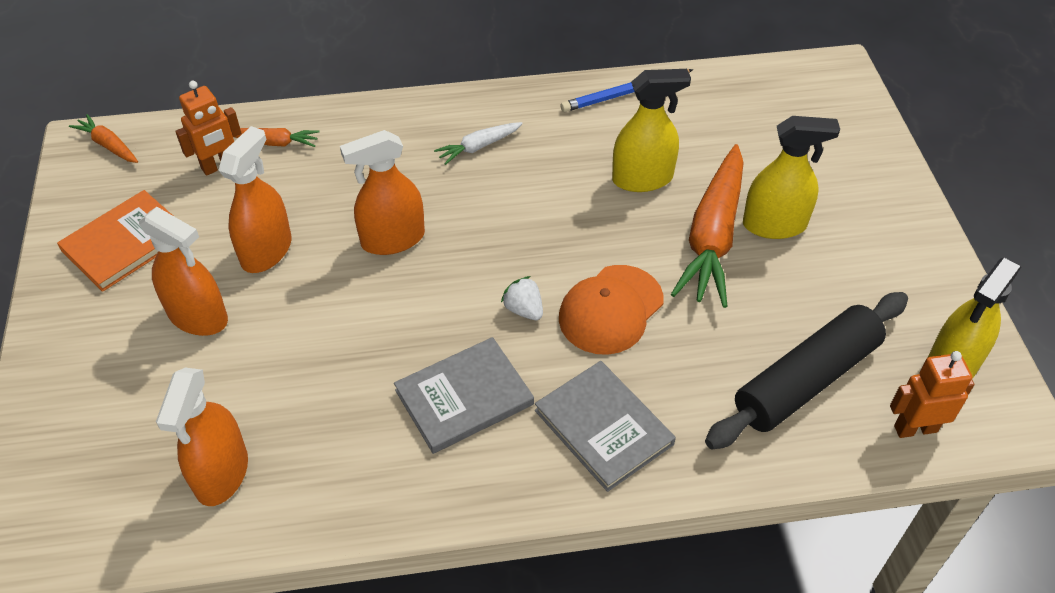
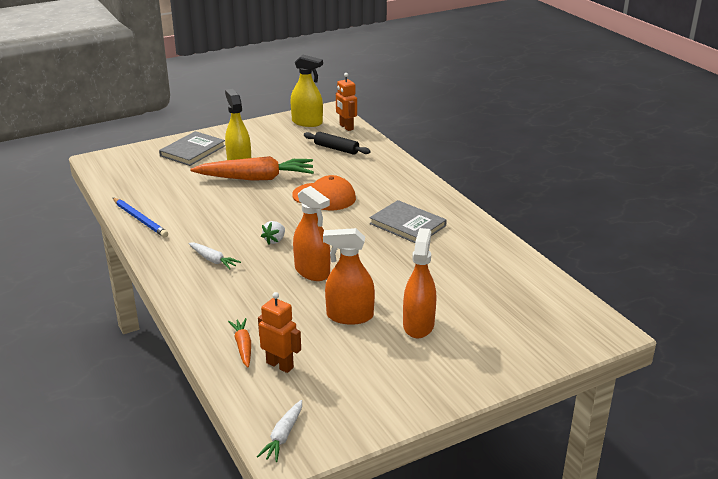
camera: 110 degrees left, 20 degrees down
orange book [57,190,173,292] -> none
orange carrot [69,114,138,163] -> white carrot [257,400,302,462]
orange spray bottle [156,368,248,506] -> none
white strawberry [501,276,543,320] -> white strawberry moved to [261,221,285,244]
grey book [535,361,676,492] -> grey book moved to [159,131,225,166]
yellow spray bottle [612,69,691,192] -> none
black rolling pin [705,292,908,450] -> black rolling pin [304,132,371,155], size x0.58

